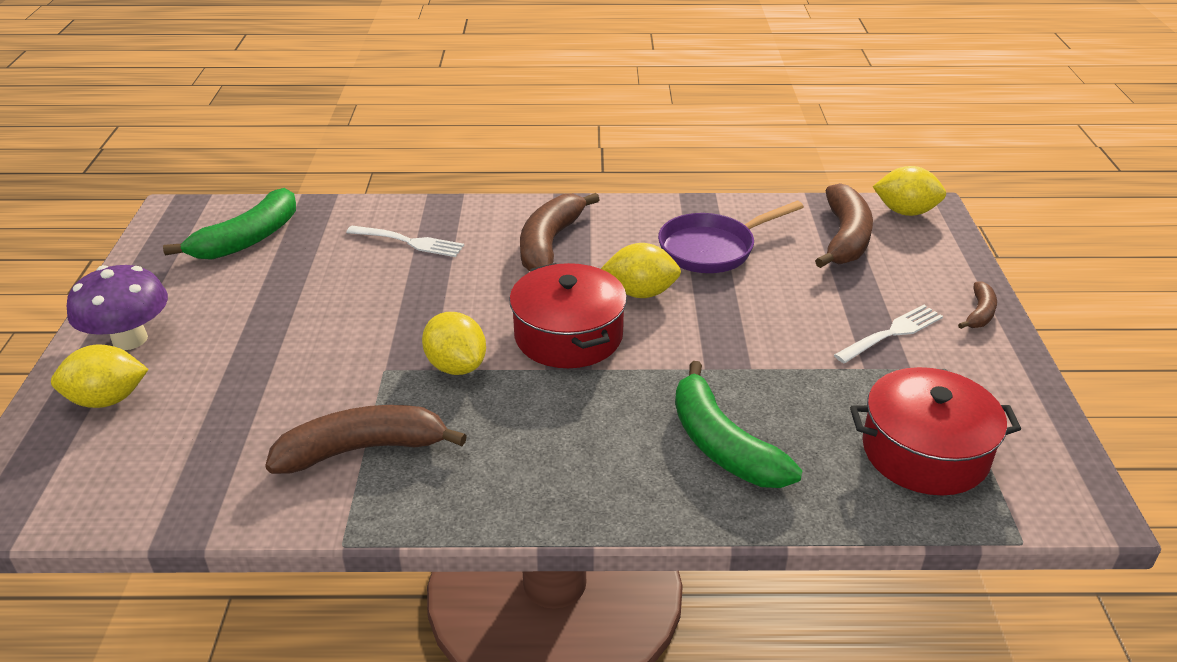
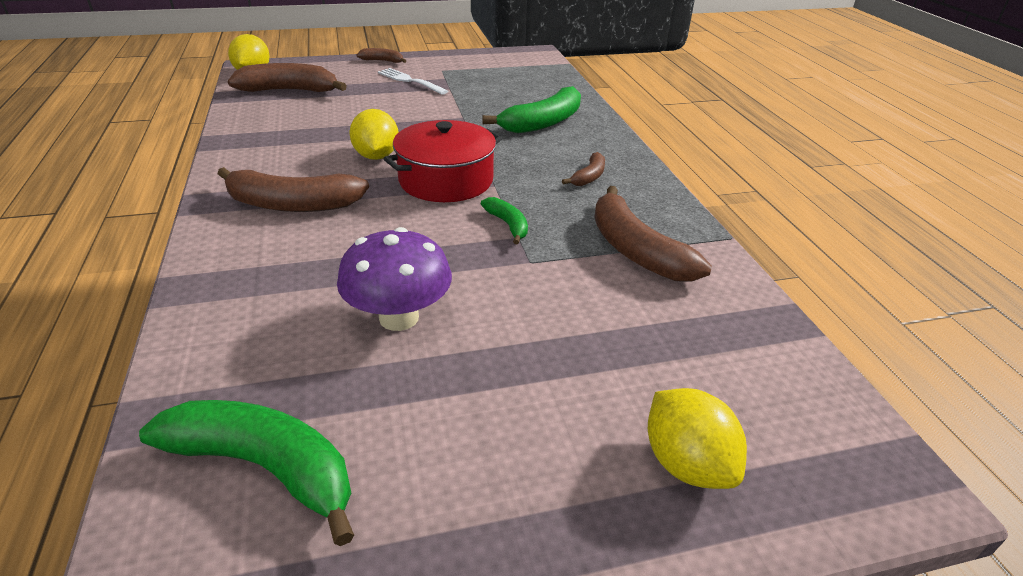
camera: 105 degrees left, 0 degrees up
purple mushroom [67,265,168,350] -> purple mushroom moved to [337,227,452,331]
white fork [346,226,464,257] -> none
yellow lemon [422,312,486,375] -> green banana [481,197,528,244]
purple pan [658,201,804,273] -> none
red pot [850,367,1021,495] -> none
none -> brown banana [562,152,605,186]

